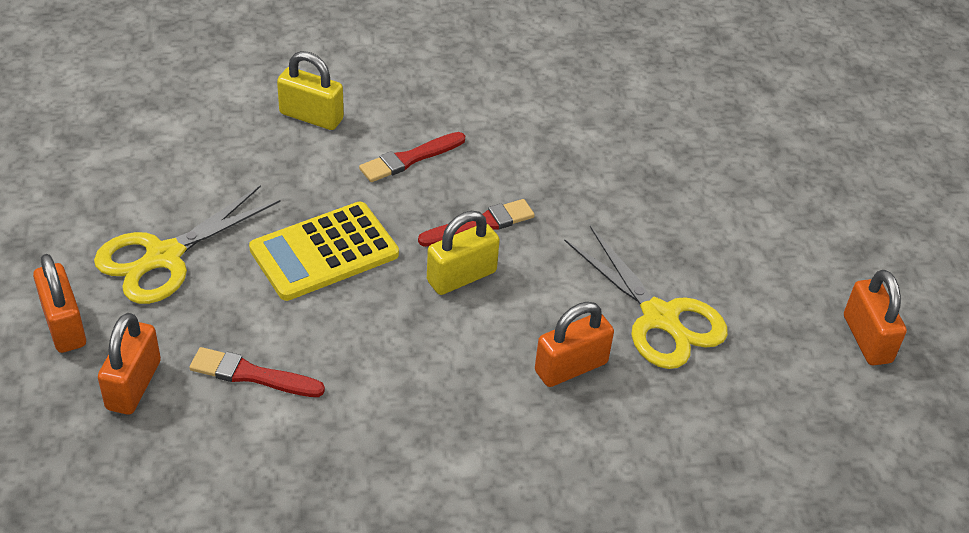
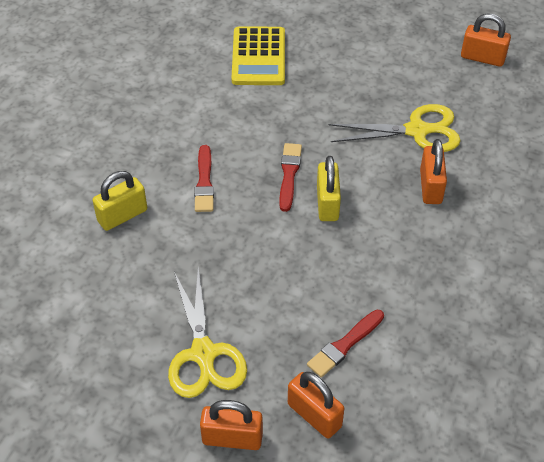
camera: 55 degrees left, 5 degrees up
yellow calculator [249,202,399,301] -> yellow calculator moved to [231,26,285,85]

